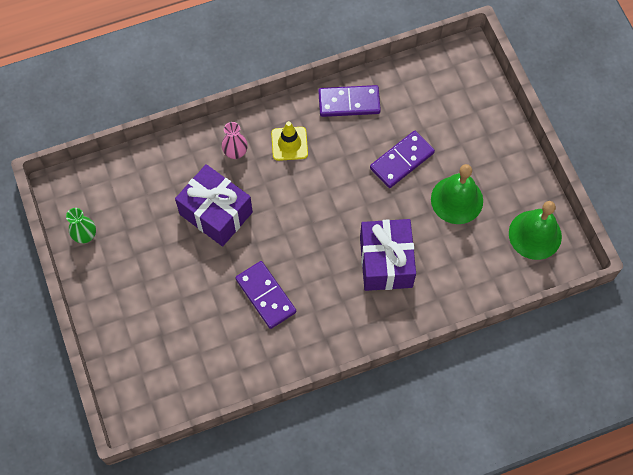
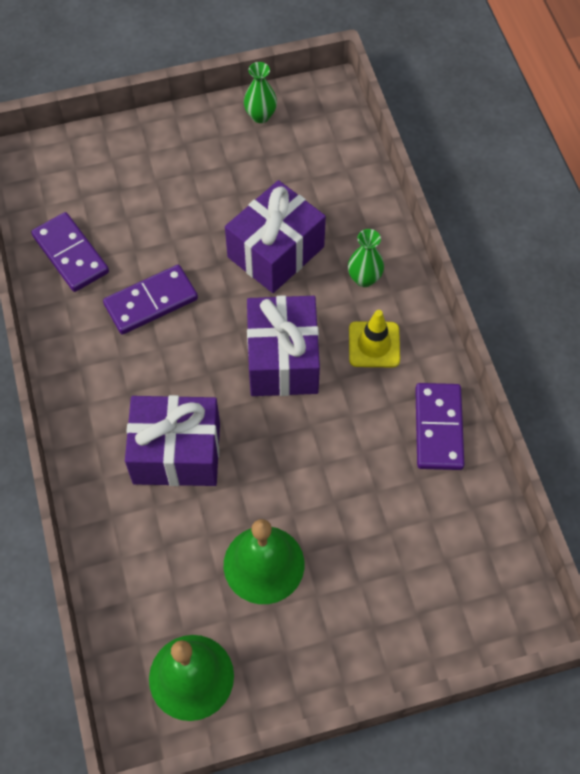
camera: 95 degrees right, 5 degrees down
pink vase [222,122,248,159] -> green vase [348,229,384,287]
purple domino [370,131,435,188] -> purple domino moved to [31,212,109,292]
none -> purple gift [247,295,320,396]

